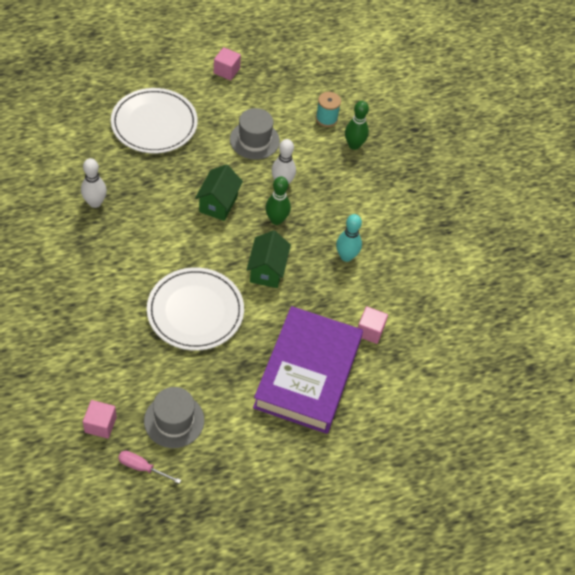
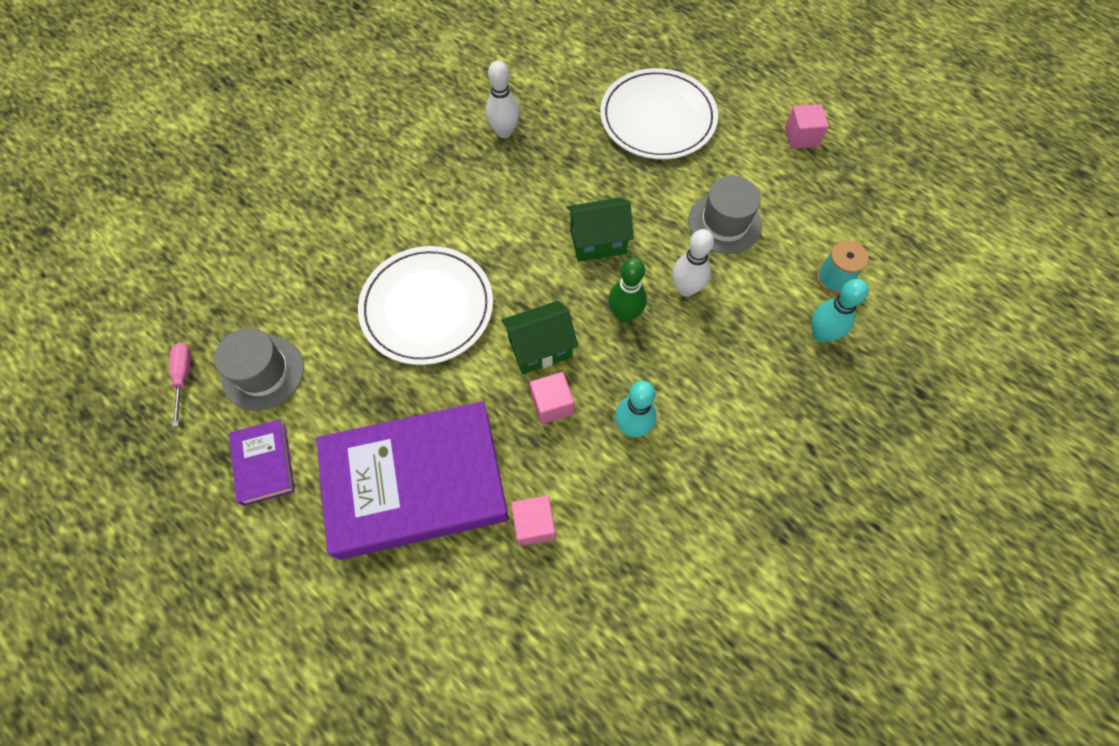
camera: 65 degrees right, 10 degrees up
pink cube [83,400,117,439] -> pink cube moved to [530,372,574,424]
green bowling pin [345,101,369,150] -> turquoise bowling pin [811,279,869,342]
none -> purple book [229,419,295,506]

